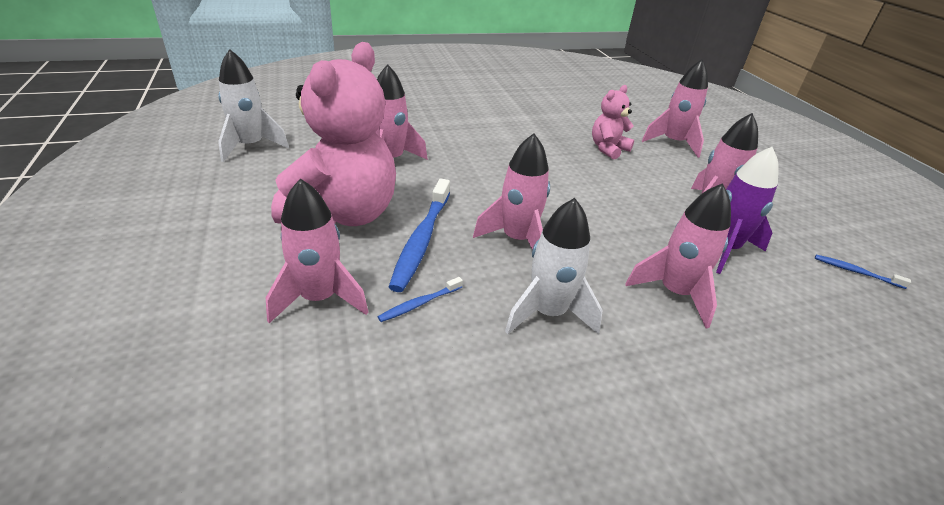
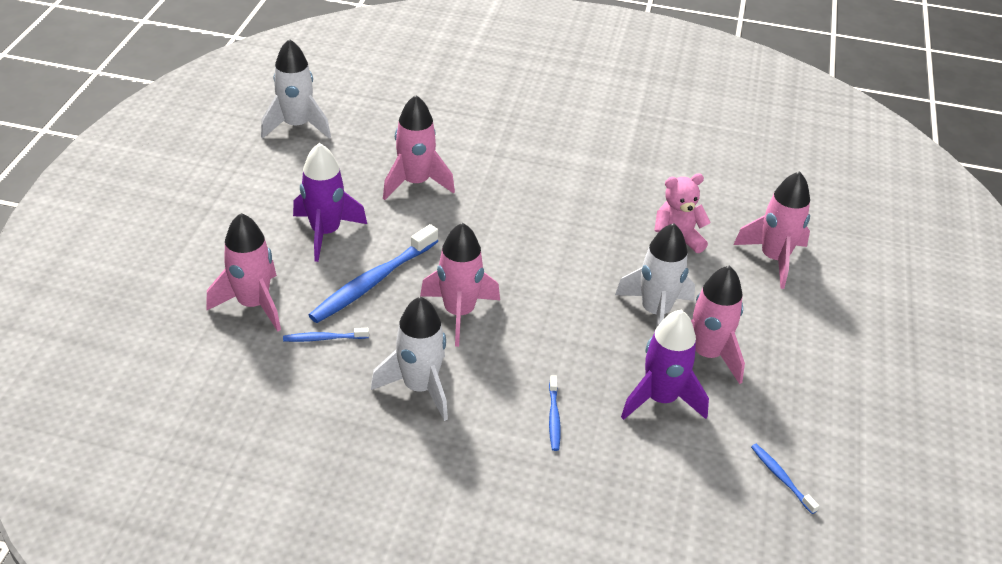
camera: 30 degrees right, 5 degrees up
pink teddy bear [271,42,396,226] -> purple rocket [293,143,367,262]
pink rocket [625,183,731,328] -> blue toothbrush [549,375,561,451]
none -> white rocket [615,223,695,328]

